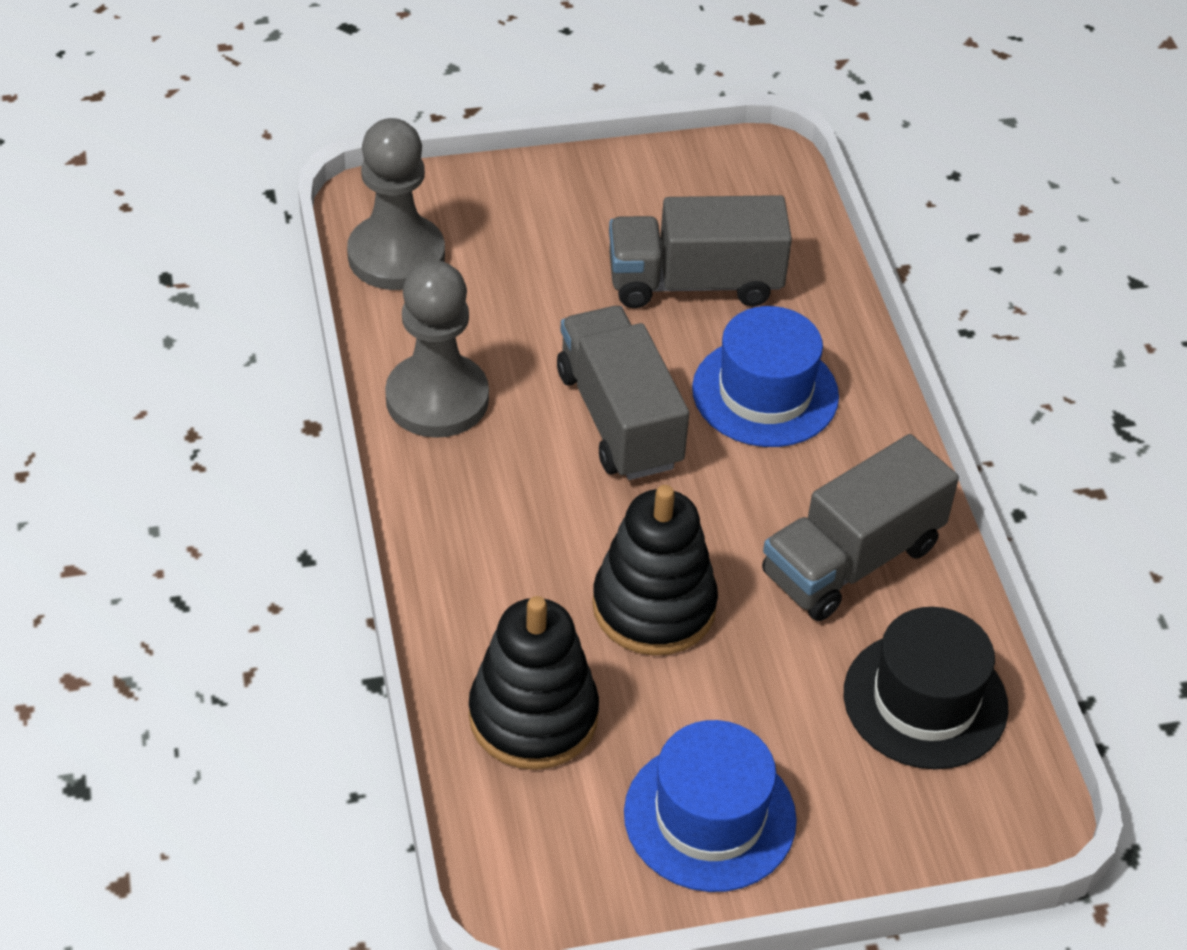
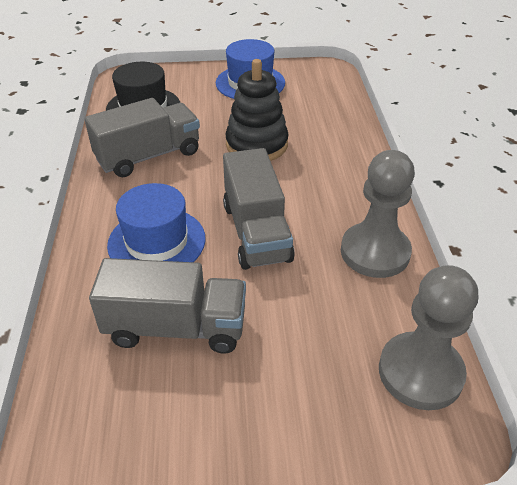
camera: 170 degrees left, 5 degrees down
black stacking toy [469,596,599,770] -> none

